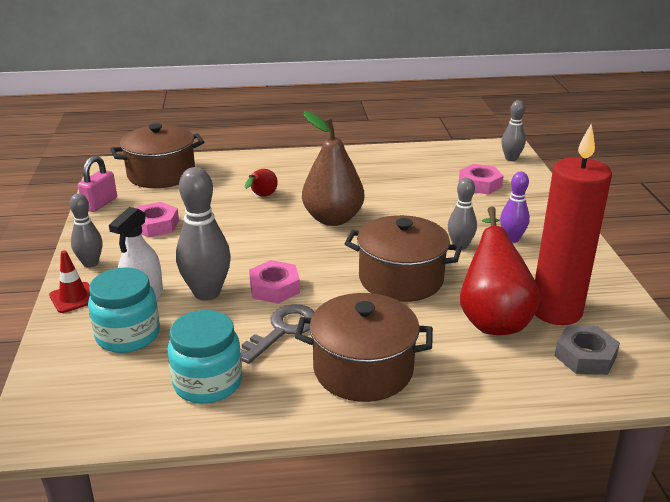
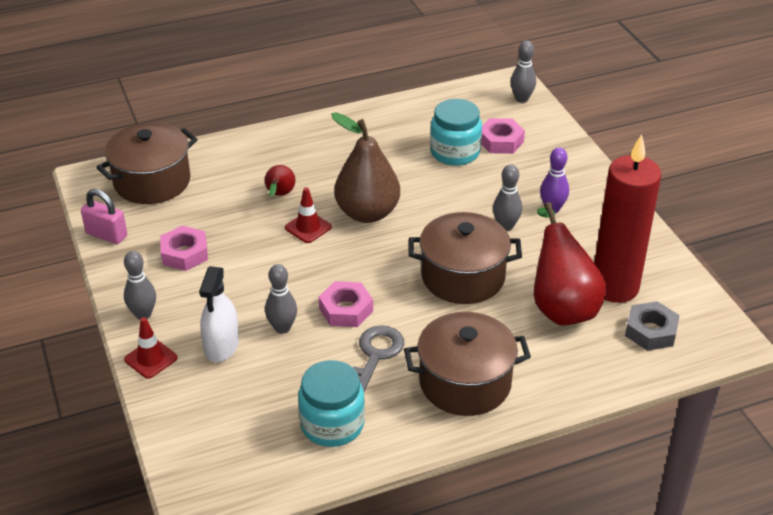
camera: 15 degrees left, 10 degrees up
pink padlock [78,156,117,212] -> pink padlock turned 75 degrees counterclockwise [81,189,127,244]
turquoise jar [88,267,160,353] -> turquoise jar moved to [430,99,482,166]
grey bowling pin [176,167,231,301] -> grey bowling pin [265,264,297,334], size x0.60
none -> red traffic cone [285,187,332,243]

